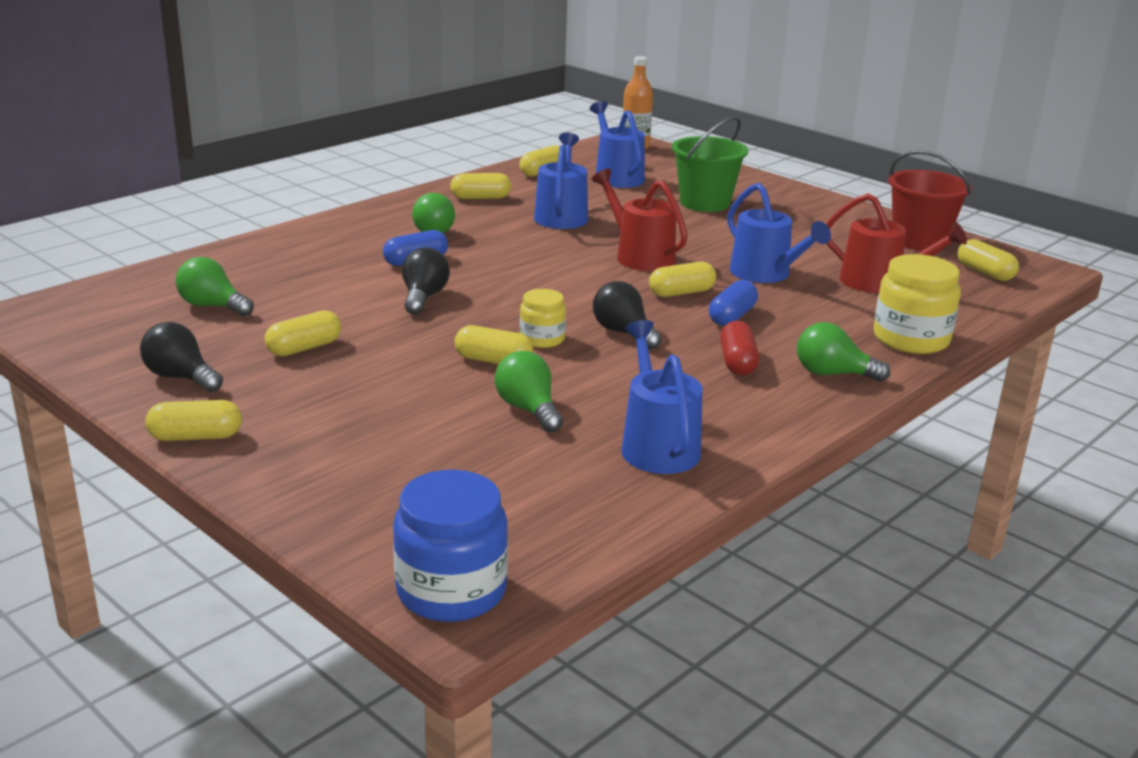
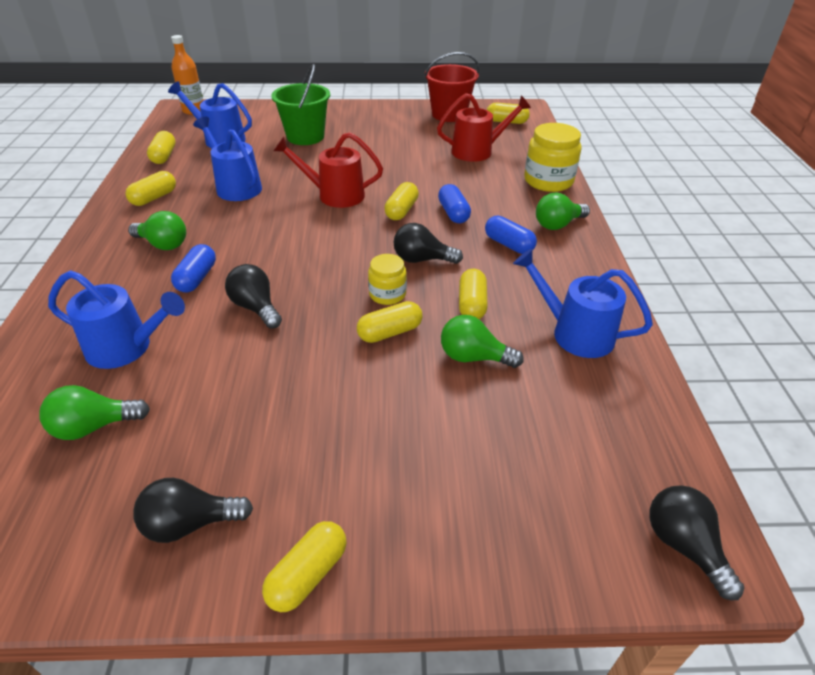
camera: 45 degrees left, 15 degrees up
yellow capsule [265,310,341,356] -> yellow capsule moved to [459,269,488,319]
blue jar [393,470,508,622] -> black light bulb [649,485,744,600]
red capsule [720,321,759,375] -> blue capsule [485,216,537,254]
blue watering can [727,183,831,283] -> blue watering can moved to [48,271,185,369]

